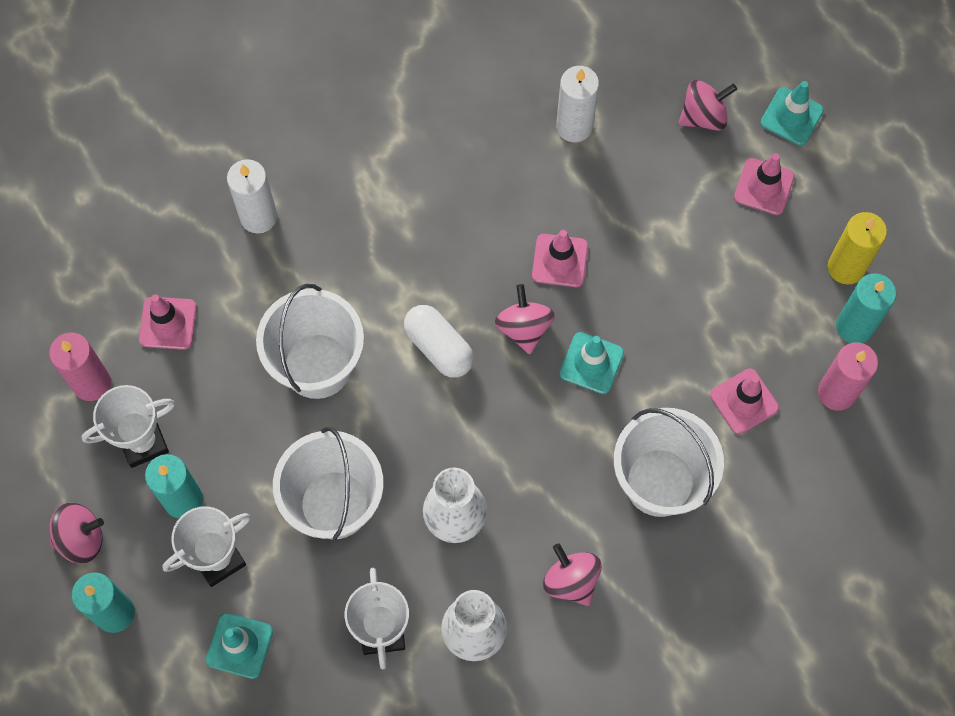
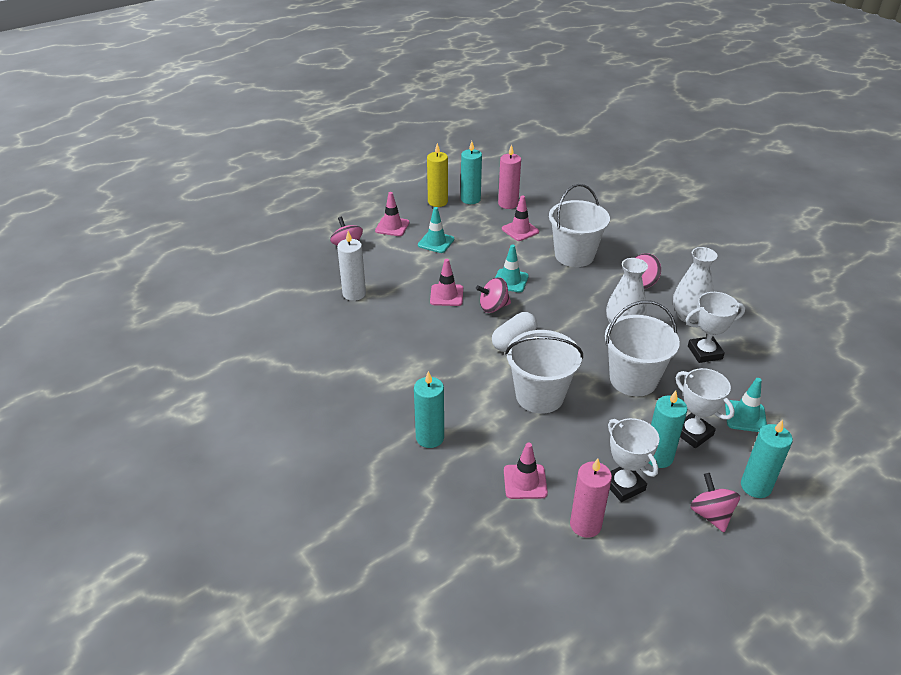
camera: 95 degrees left, 30 degrees down
white candle [227,159,277,234] -> turquoise candle [414,371,444,448]
turquoise traffic cone [760,81,824,146] -> turquoise traffic cone moved to [418,207,454,253]

